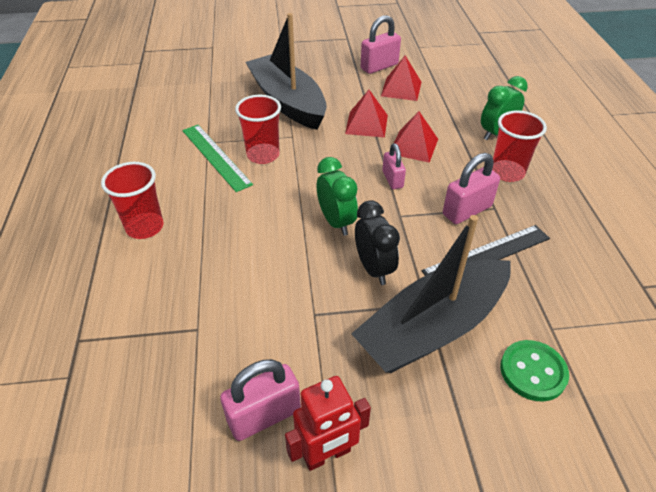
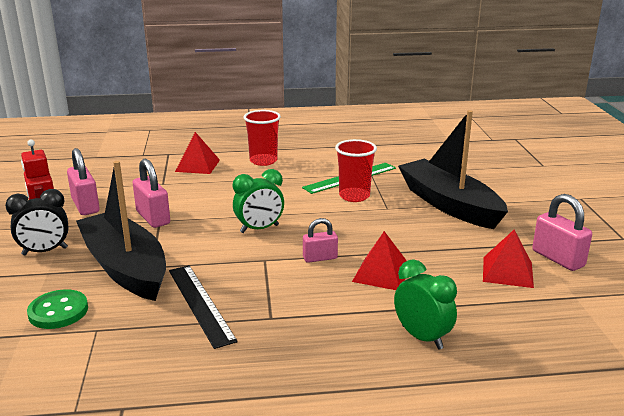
camera: 90 degrees right, 20 degrees down
black boat [245,13,327,130] -> black boat turned 90 degrees counterclockwise [398,110,508,229]
red pyramid [345,90,388,138] -> red pyramid moved to [175,132,220,174]
black clock [355,200,400,285] -> black clock moved to [5,189,69,255]
pink padlock [443,153,500,224] -> pink padlock moved to [133,159,170,228]
red cup [492,110,547,182] -> none

